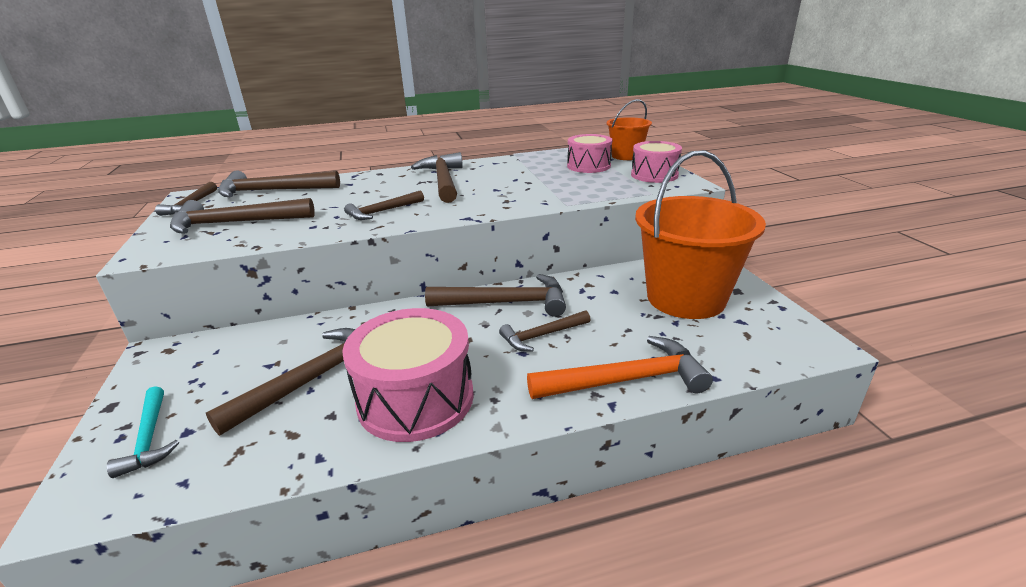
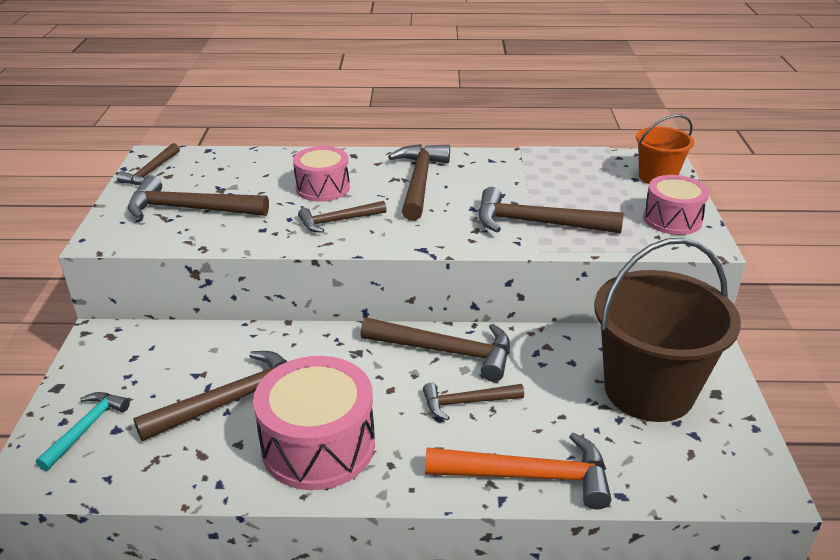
camera: 15 degrees right, 5 degrees up
turquoise hammer [107,386,179,478] -> turquoise hammer turned 150 degrees counterclockwise [36,392,130,471]
brown hammer [218,170,340,197] -> brown hammer moved to [478,187,623,233]
pink drum [567,134,612,173] -> pink drum moved to [293,146,350,202]
orange bucket [635,150,766,319] -> brown bucket [594,238,741,422]

